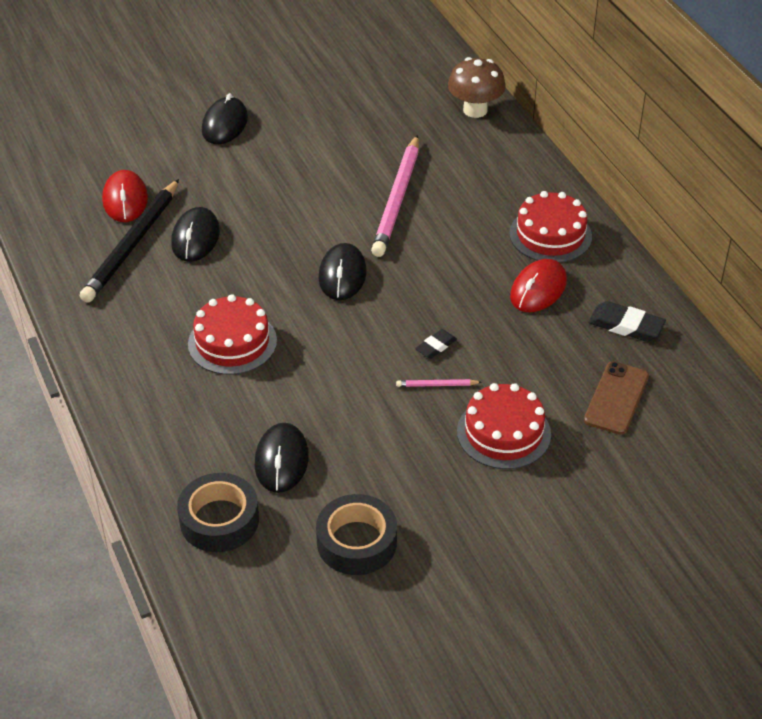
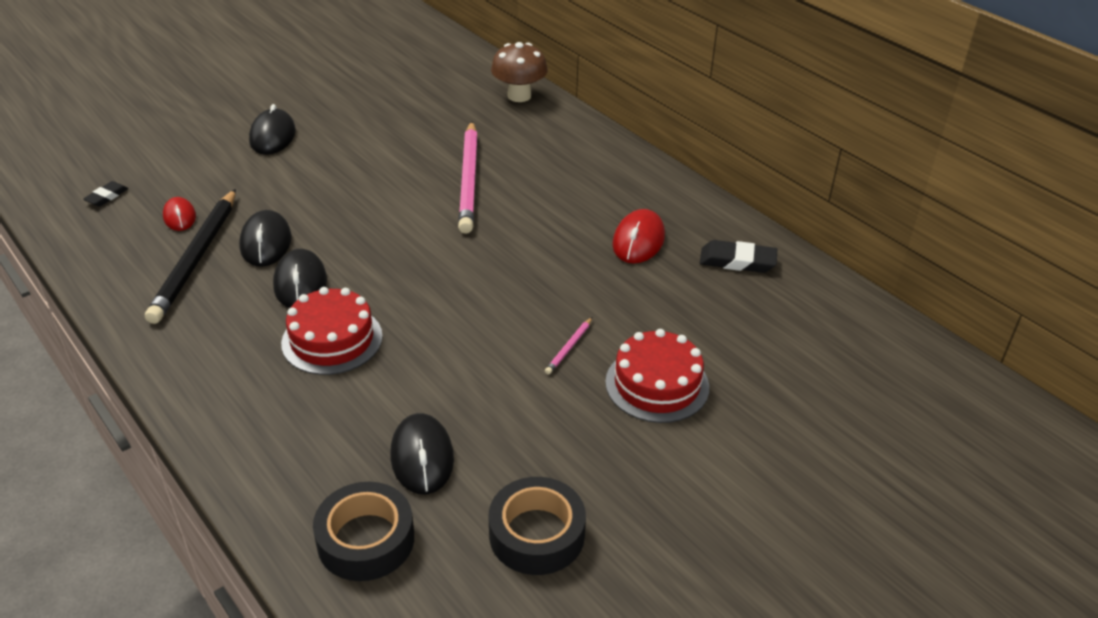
camera: 15 degrees left, 5 degrees down
red mouse [102,170,148,222] -> red mouse [163,197,196,231], size x0.65
black mouse [318,243,367,300] -> black mouse moved to [273,249,327,308]
pink pencil [396,379,482,387] -> pink pencil turned 45 degrees counterclockwise [545,317,592,375]
black eraser [415,329,457,359] -> black eraser moved to [83,181,129,207]
red cake [509,191,592,263] -> none
brown phone [584,361,649,435] -> none

